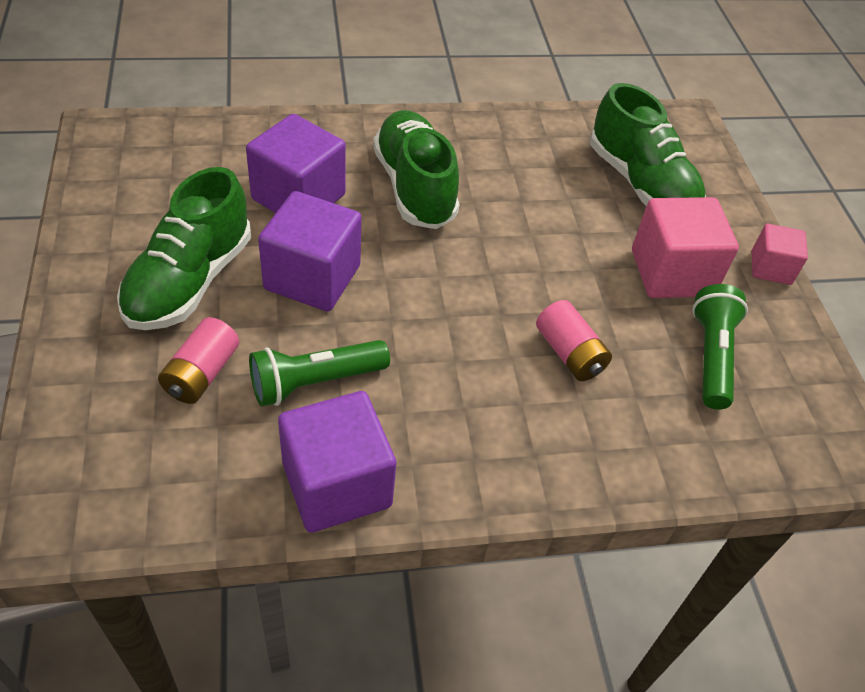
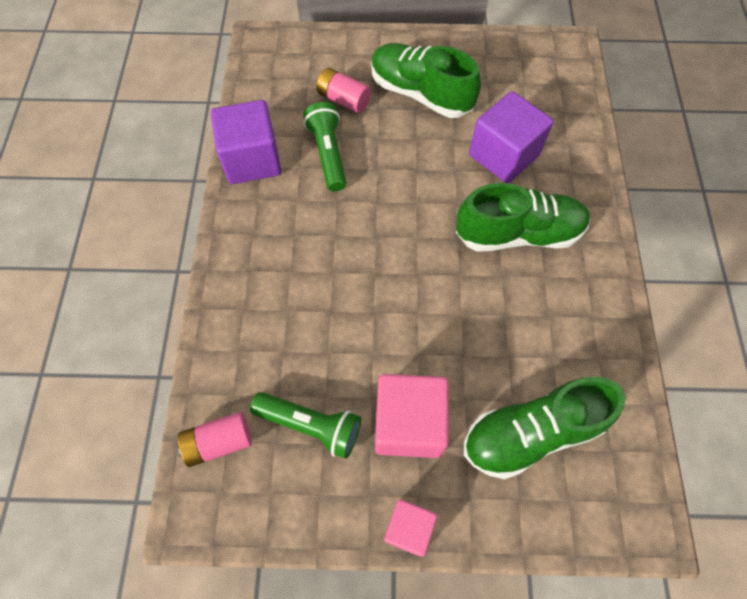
camera: 105 degrees right, 15 degrees up
purple cube [258,191,362,311] -> none
pink battery [536,300,612,381] -> pink battery moved to [177,412,252,467]

